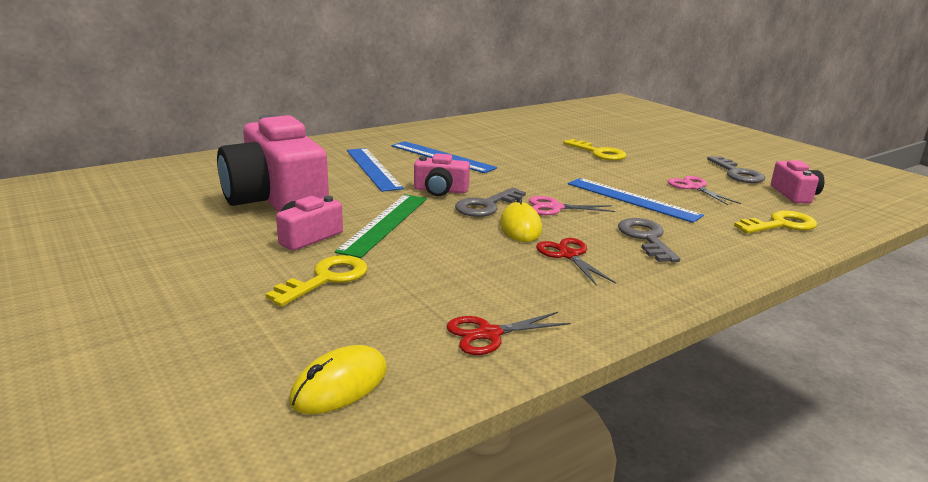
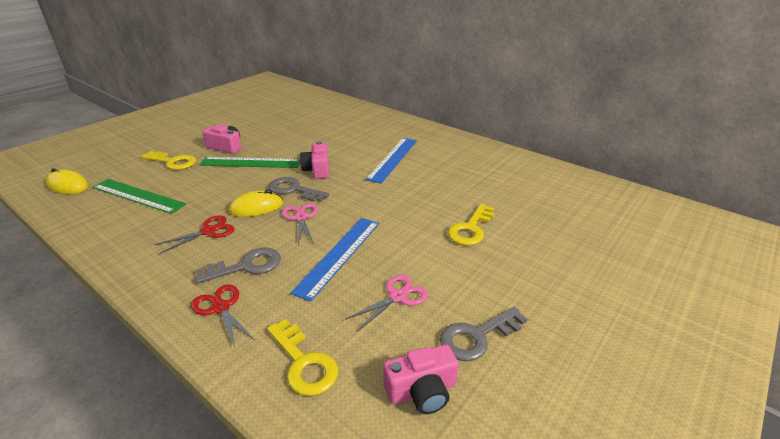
camera: 75 degrees right, 10 degrees up
pink camera [217,115,329,212] -> none
blue ruler [347,148,404,192] -> none
red scissors [446,312,571,355] -> red scissors moved to [191,284,254,348]
none -> green ruler [92,179,186,214]

